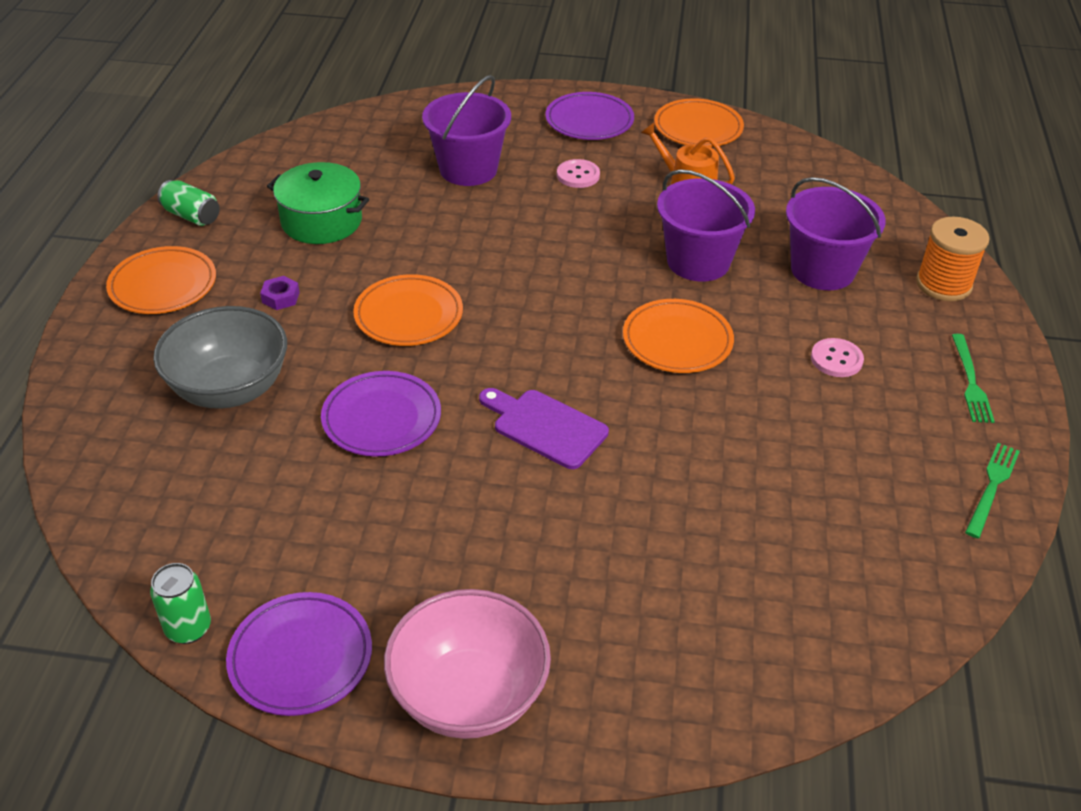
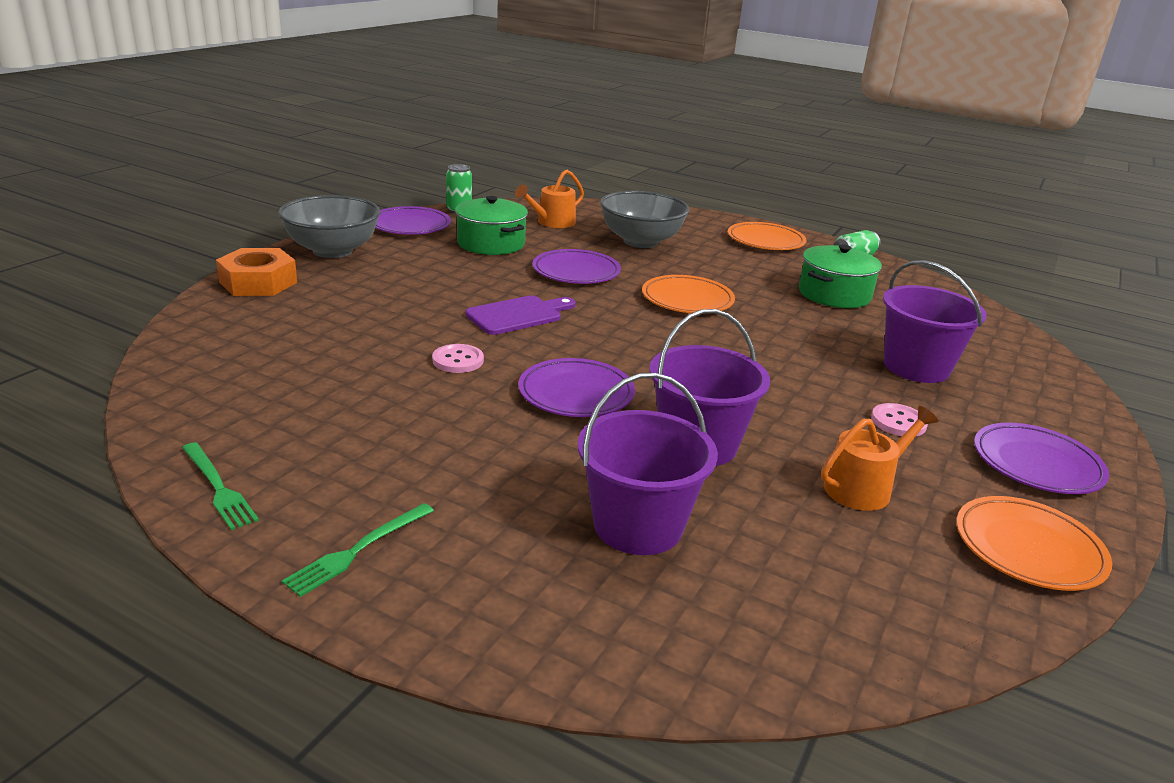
camera: 110 degrees right, 15 degrees down
purple nut [260,276,300,310] -> none
pink bowl [384,589,551,739] -> grey bowl [279,195,380,258]
orange plate [623,299,734,373] -> purple plate [518,358,635,417]
pink button [811,338,864,377] -> pink button moved to [432,344,484,373]
orange spool [916,217,990,301] -> none
green fork [952,334,995,423] -> green fork turned 75 degrees counterclockwise [282,503,434,597]
none -> orange nut [216,248,297,296]
none -> green pot [455,196,528,255]
none -> orange watering can [515,169,584,228]

